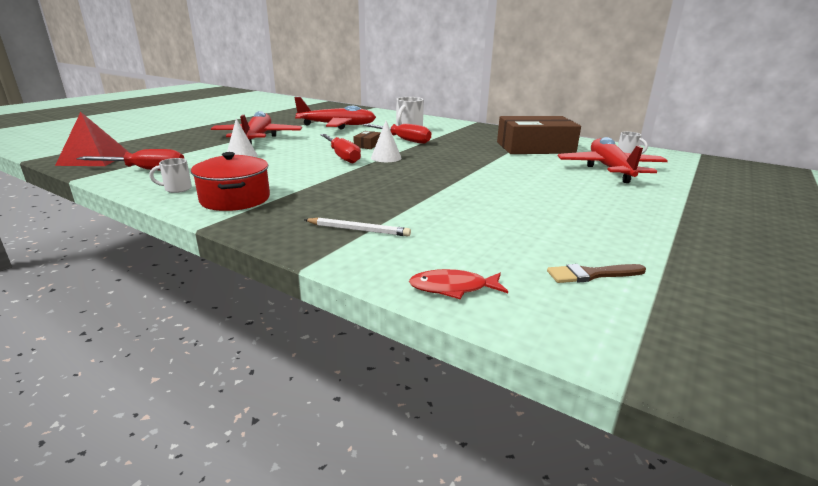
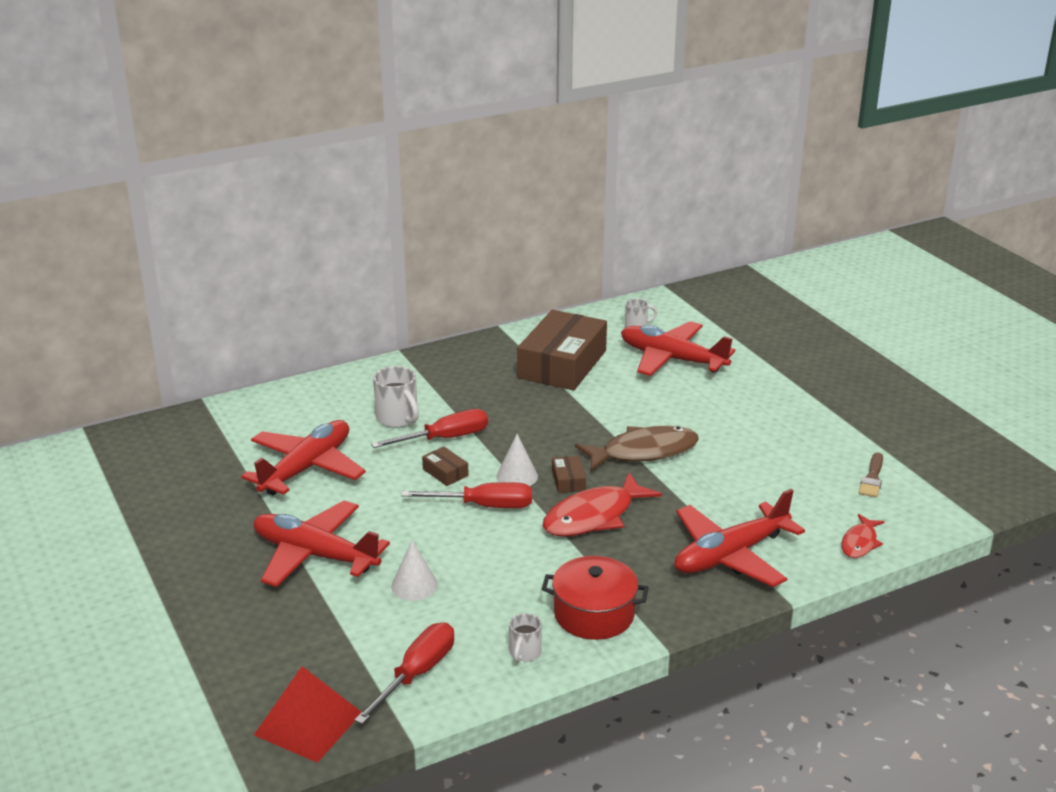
camera: 60 degrees left, 5 degrees up
white pencil [304,218,411,236] -> red plane [675,489,805,587]
none -> red fish [543,472,662,536]
none -> brown box [552,456,586,493]
none -> brown fish [575,426,699,471]

